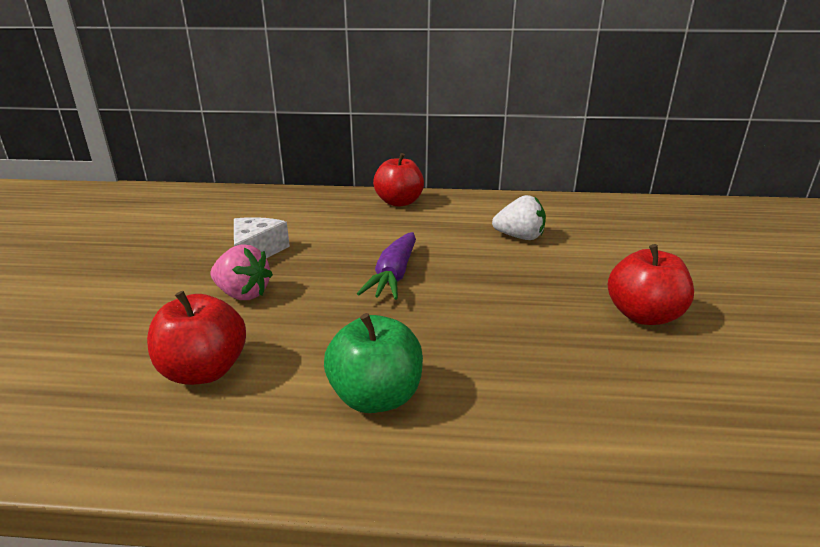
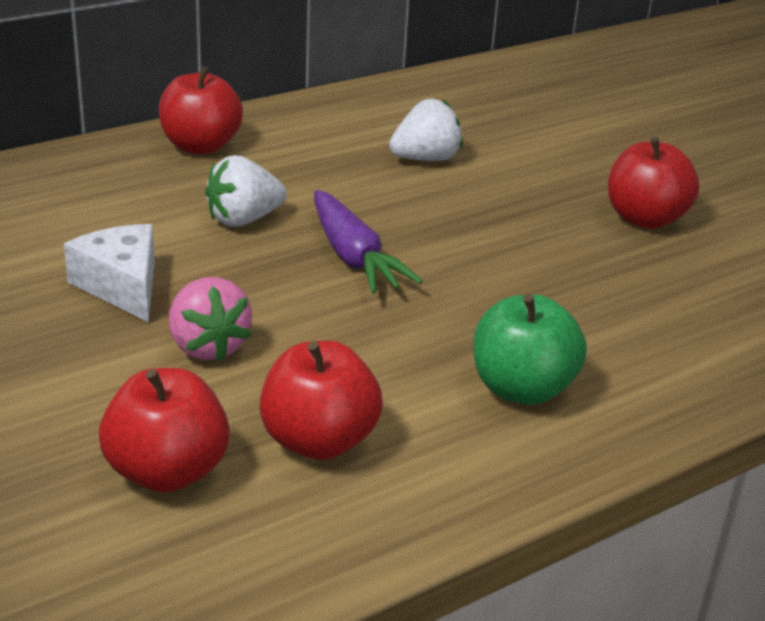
camera: 40 degrees left, 5 degrees up
pink strawberry [211,244,273,300] -> pink strawberry turned 75 degrees clockwise [169,277,252,361]
none -> red apple [99,368,230,493]
none -> white strawberry [205,155,287,227]

